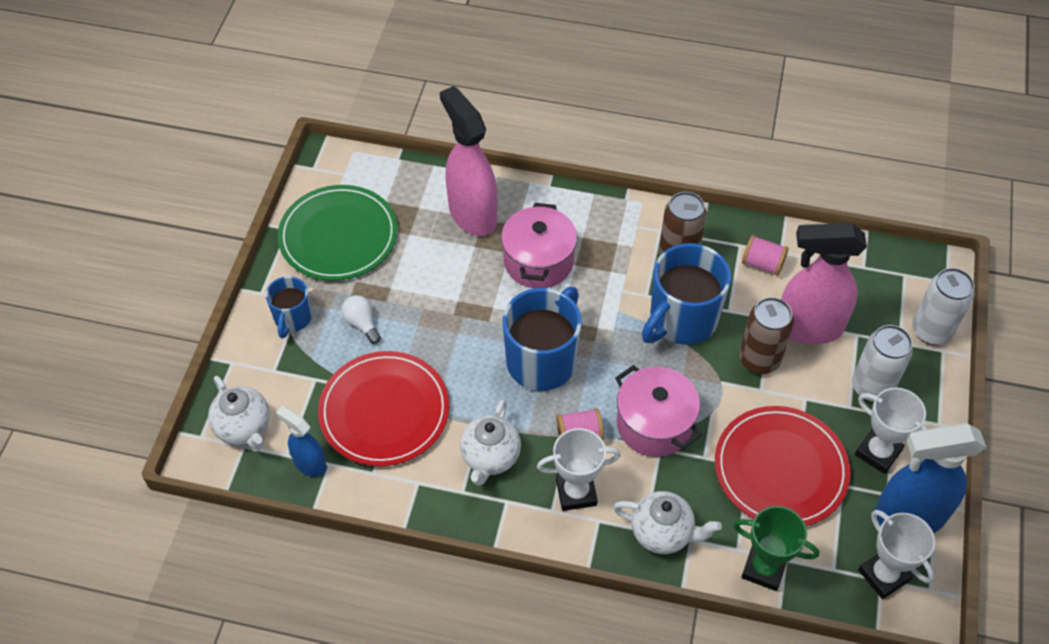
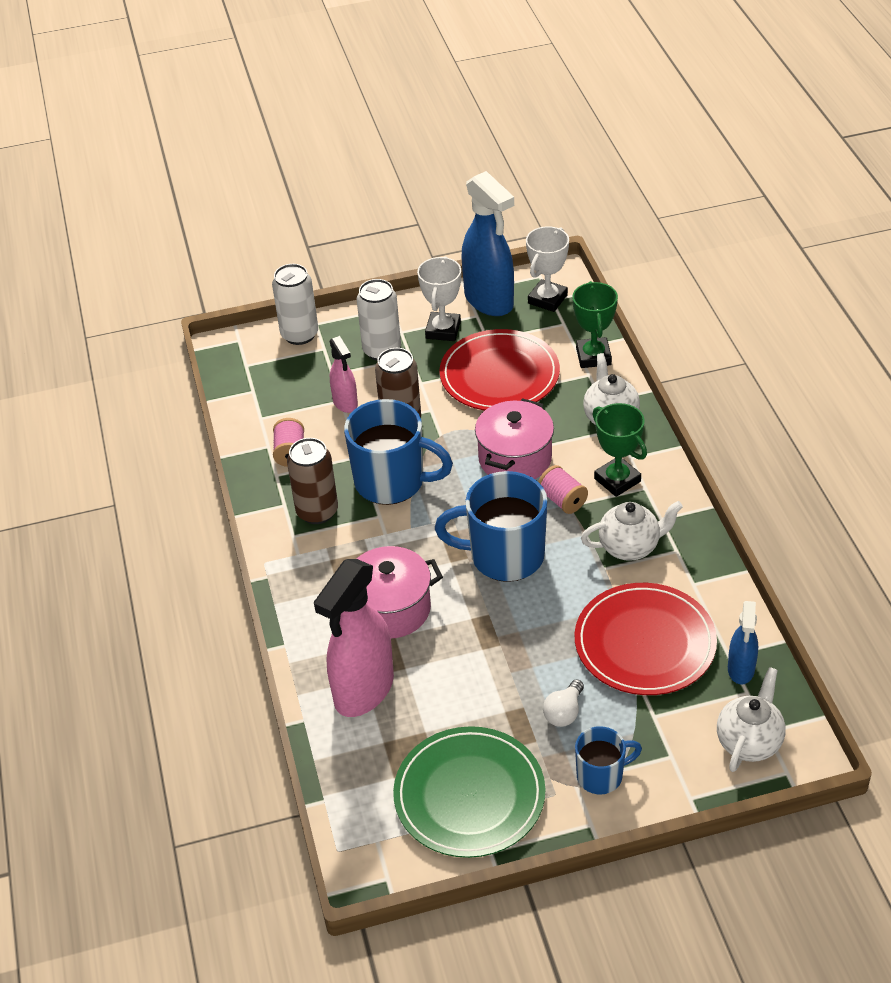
camera: 115 degrees left, 10 degrees down
white trophy [537,428,621,511] -> green trophy [592,403,647,497]
pink spray bottle [781,223,867,345] -> pink spray bottle [329,336,358,413], size x0.53

